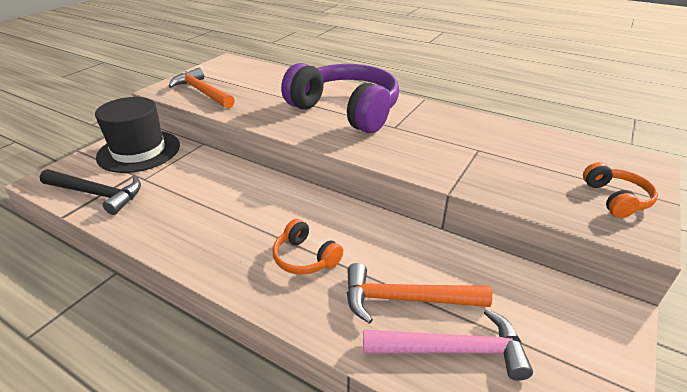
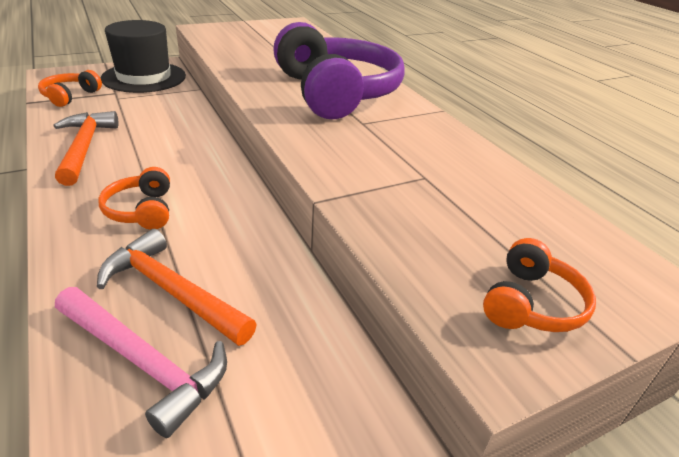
camera: 30 degrees right, 0 degrees up
black hammer [40,169,141,215] -> orange headphones [38,70,102,107]
orange hammer [168,68,235,108] -> orange hammer moved to [54,111,118,186]

